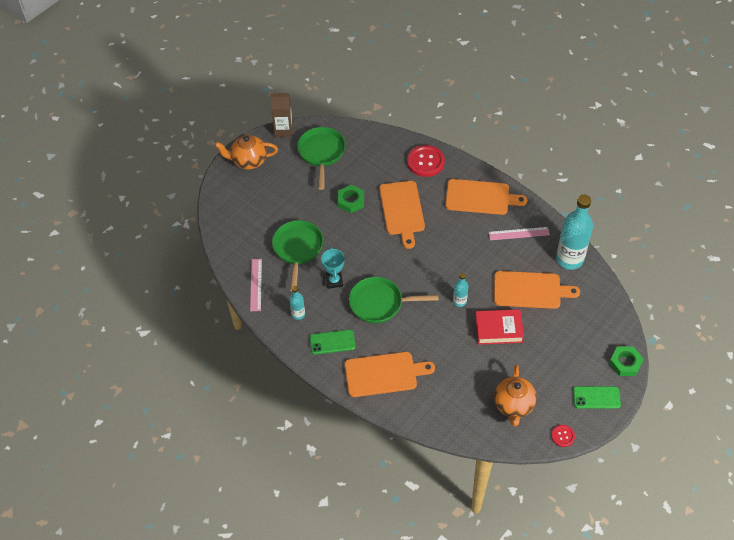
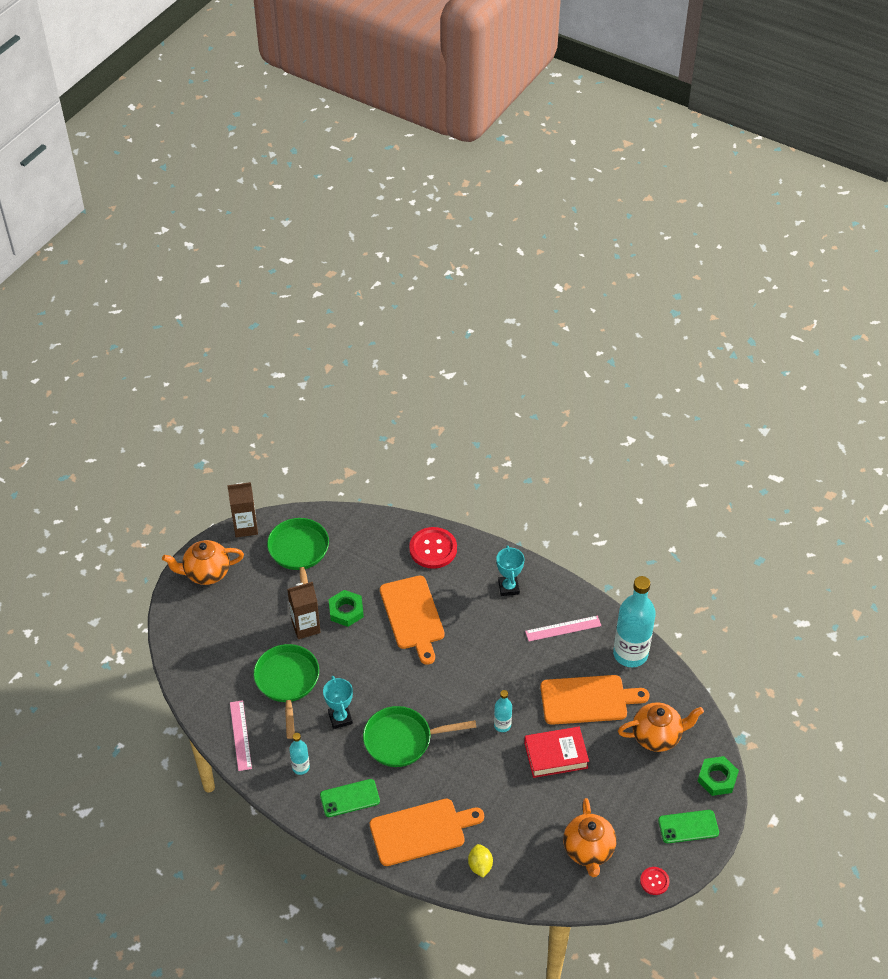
camera: 10 degrees left, 5 degrees down
orange cutting board [445,179,527,215] -> turquoise trophy [496,545,524,596]
none -> brown carton [287,582,321,639]
none -> yellow lemon [468,844,493,877]
none -> orange teapot [618,702,704,752]

